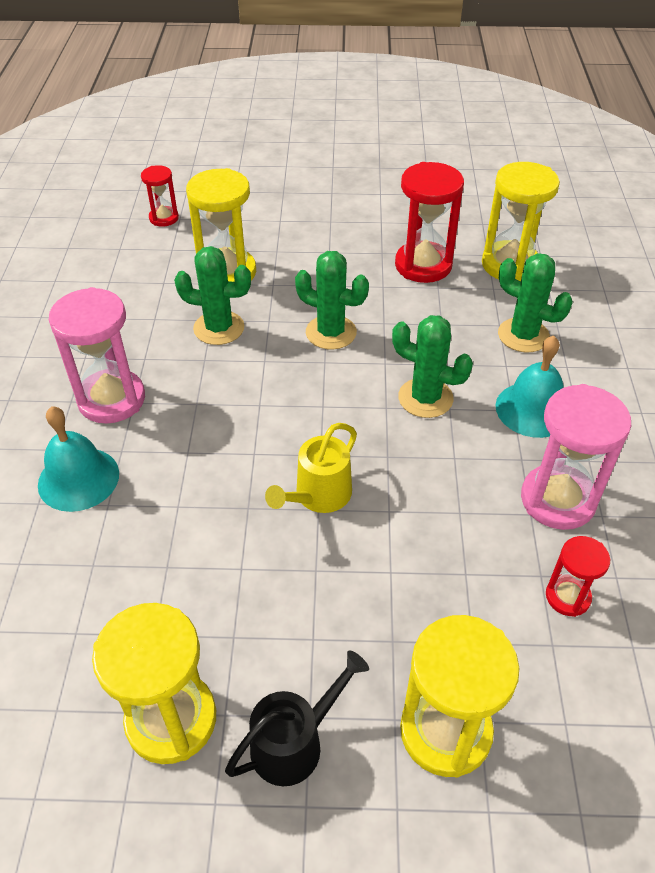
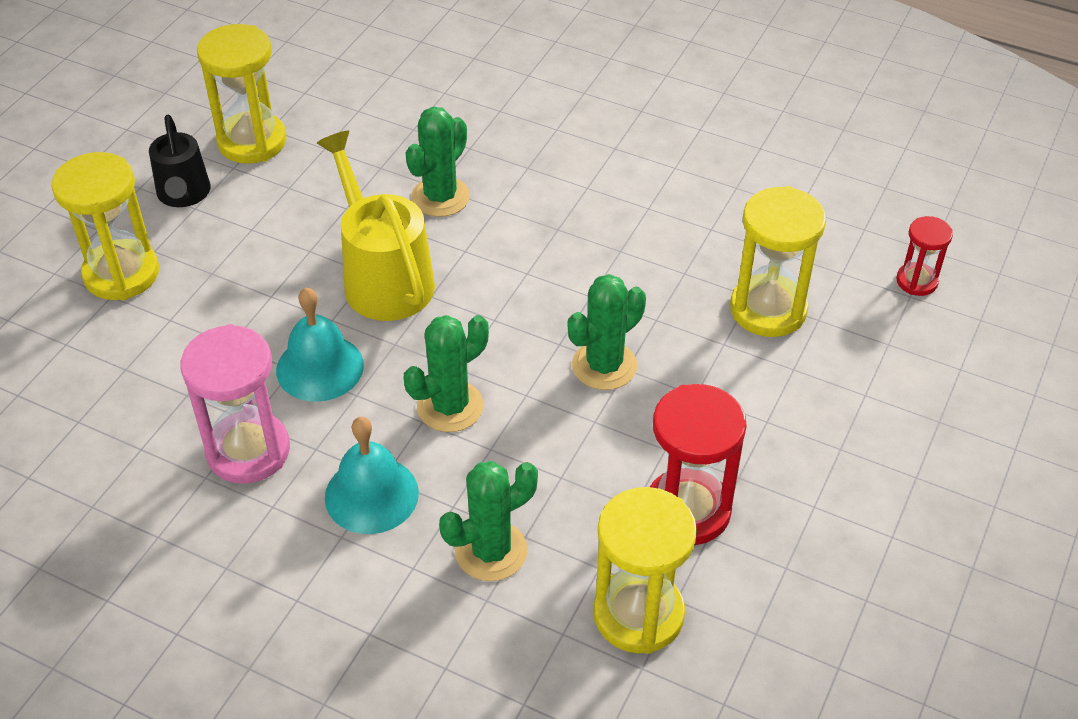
camera: 115 degrees right, 0 degrees up
turquoise bell [38,406,119,512] -> turquoise bell moved to [276,287,364,402]
pink hourglass [49,287,145,424] -> none
green cactus [174,246,251,345] -> green cactus moved to [406,107,470,217]
yellow watering can [265,423,357,513] -> yellow watering can [317,131,435,321], size x1.58
red hourglass [546,536,610,617] -> none

